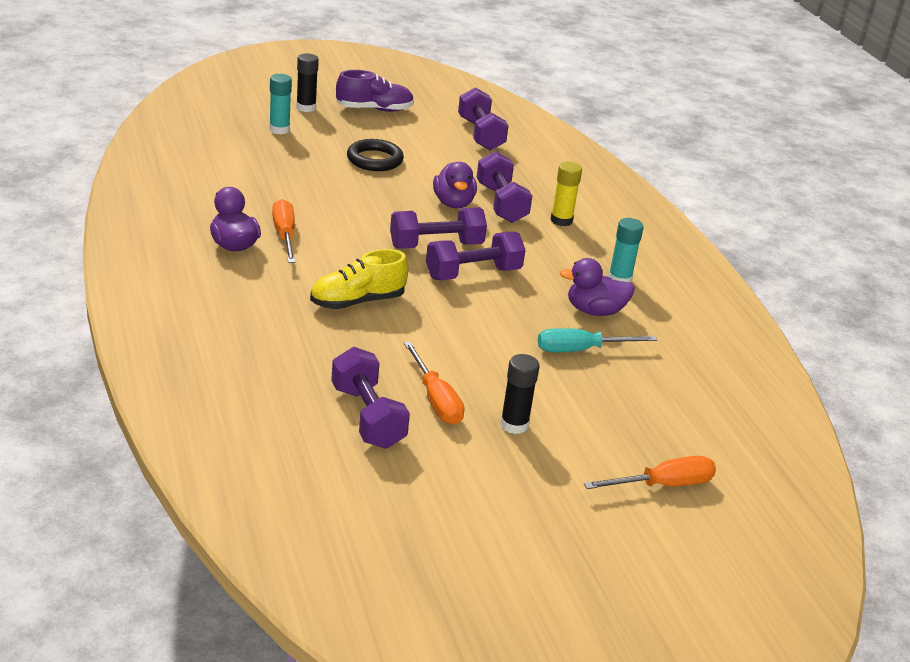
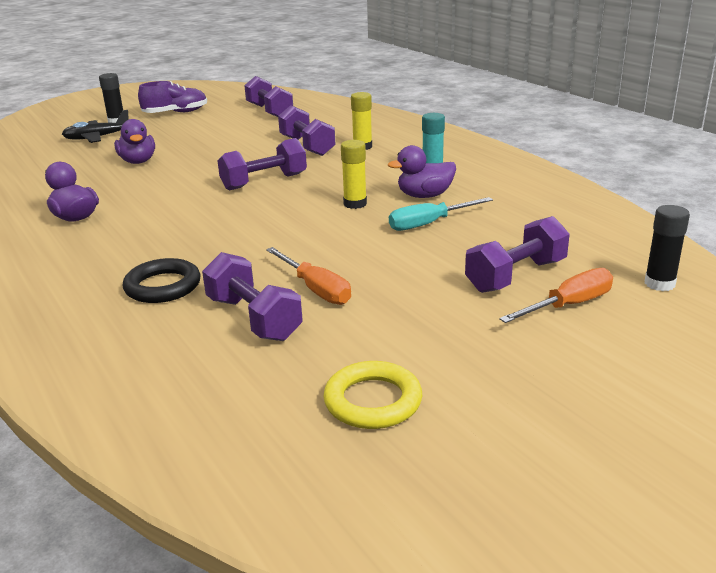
camera: 10 degrees left, 5 degrees down
turquoise glue stick [269,74,292,134] -> black plane [62,110,129,143]
orange screwdriver [272,199,295,263] -> none
yellow shoe [310,249,408,309] -> none
black ring [347,139,404,171] -> black ring moved to [123,258,201,303]
purple dumbbell [426,232,525,280] -> purple dumbbell moved to [465,216,570,293]
purple duck [433,162,477,208] -> purple duck moved to [114,119,155,164]
black glue stick [500,354,540,434] -> black glue stick moved to [644,205,690,291]
none -> yellow ring [323,361,422,429]
none -> yellow glue stick [341,140,367,209]

